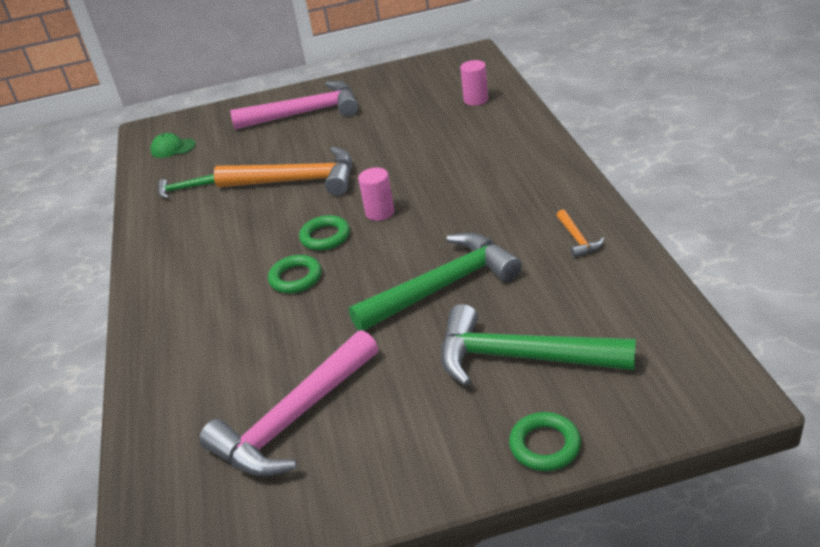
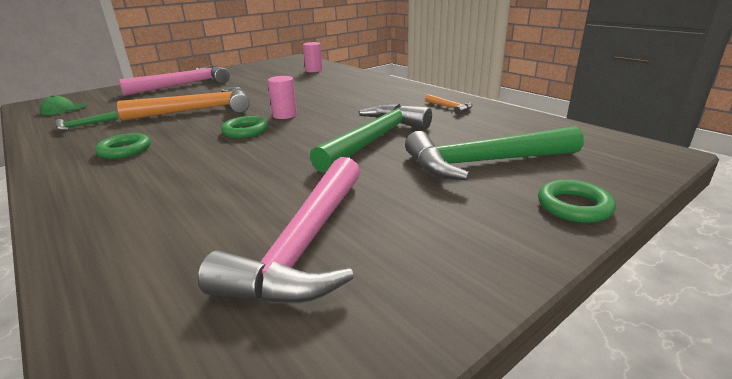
camera: 30 degrees left, 10 degrees down
green ring [268,255,322,293] -> green ring moved to [95,133,151,159]

